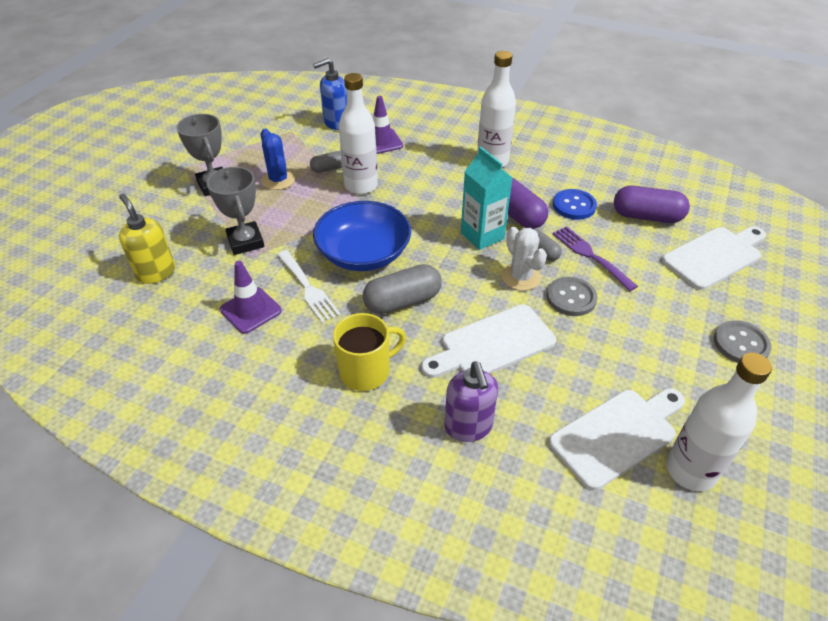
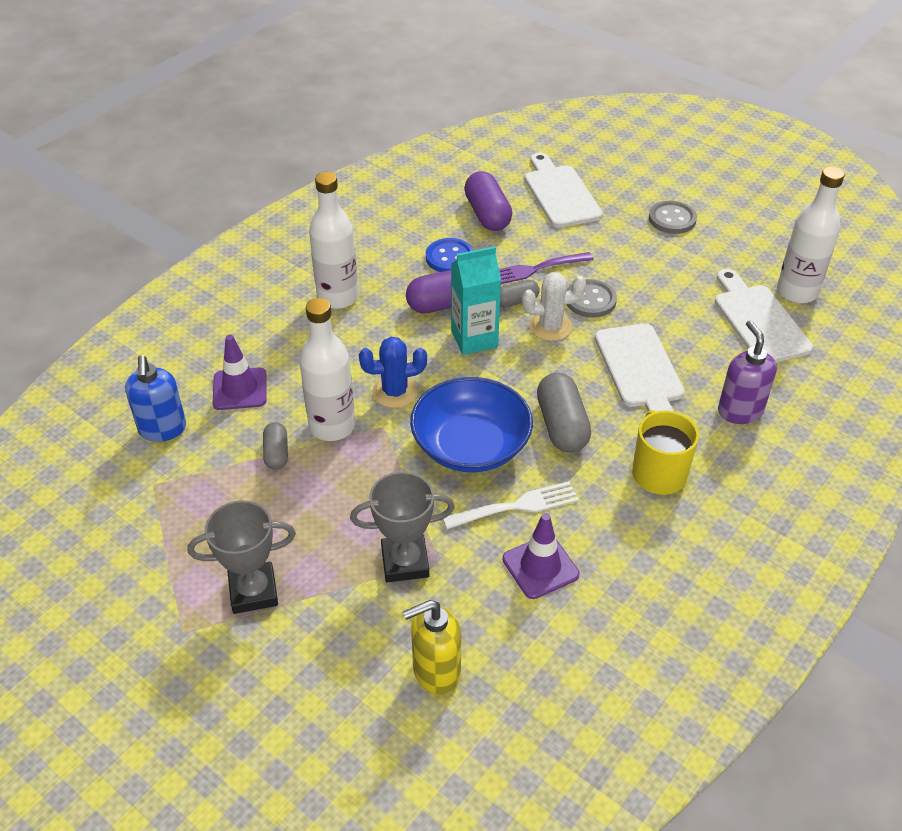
camera: 75 degrees left, 0 degrees up
blue cactus [261,129,295,190] -> blue cactus moved to [359,337,427,408]
purple soap dispenser [444,361,498,442] -> purple soap dispenser turned 105 degrees counterclockwise [718,320,777,424]
purple capsule [614,185,690,223] -> purple capsule turned 45 degrees counterclockwise [464,171,512,231]

